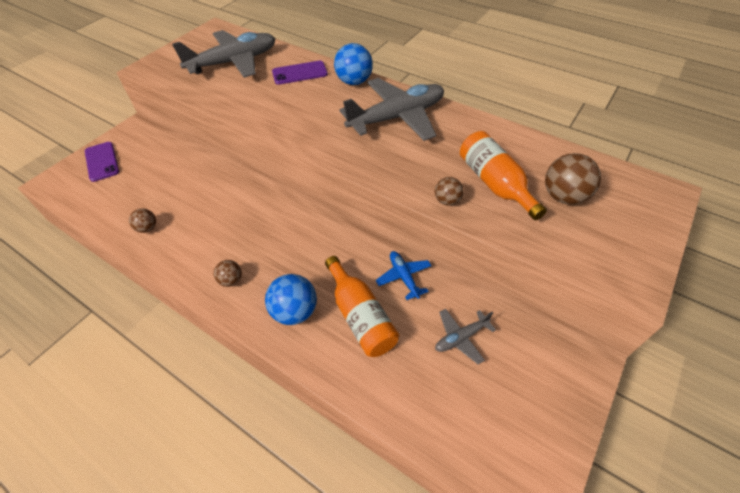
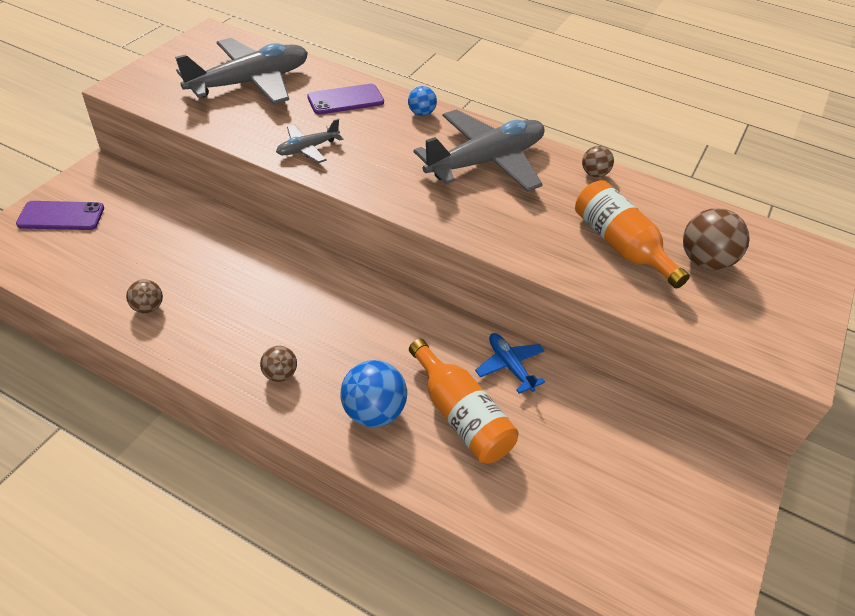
camera: 10 degrees left, 5 degrees down
purple phone [85,142,119,182] -> purple phone turned 60 degrees counterclockwise [16,201,104,230]
blue ball [334,43,373,85] -> blue ball [408,86,437,116], size x0.57
brown ball [435,177,463,206] -> brown ball moved to [582,146,614,177]
grey plane [435,309,496,365] -> grey plane moved to [276,119,343,163]

